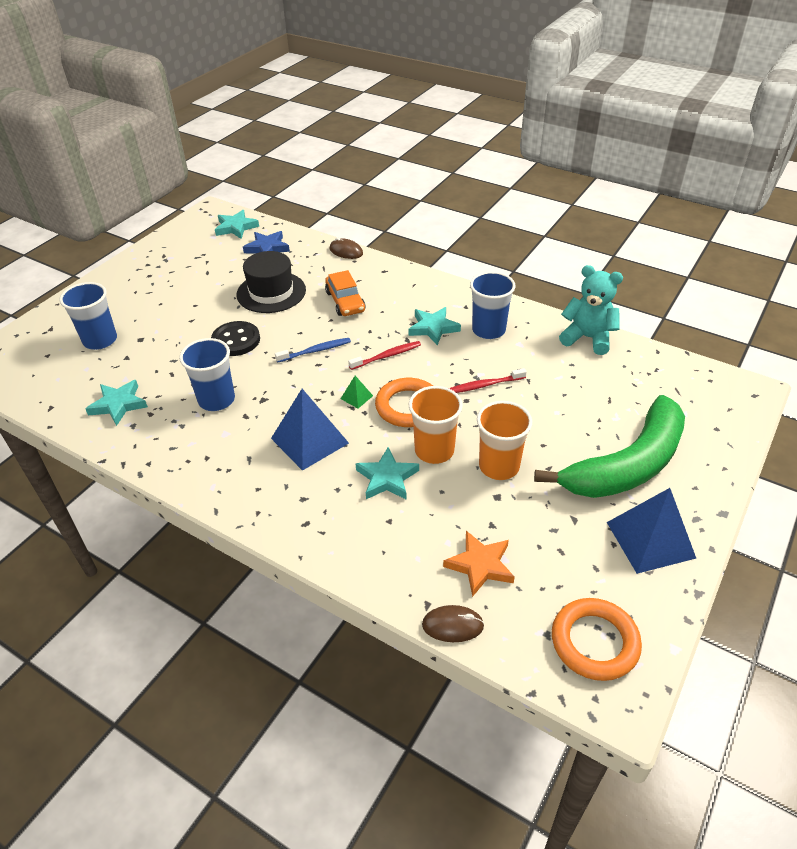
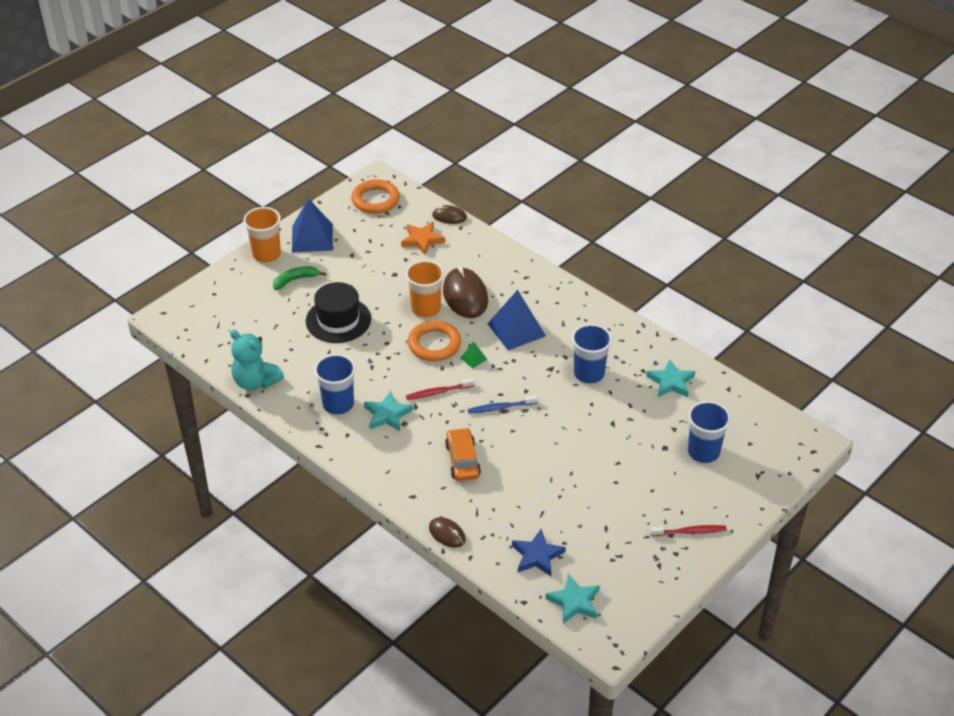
camera: 170 degrees left, 0 degrees up
black button [211,321,260,356] -> none
black hat [237,251,306,313] -> black hat moved to [306,282,371,343]
turquoise star [356,447,419,500] -> brown mouse [443,266,488,318]
red toothbrush [449,368,527,393] -> red toothbrush moved to [650,525,727,536]
orange cup [477,401,532,480] -> orange cup moved to [243,207,281,263]
green banana [534,395,685,498] -> green banana [273,266,326,290], size x0.41

